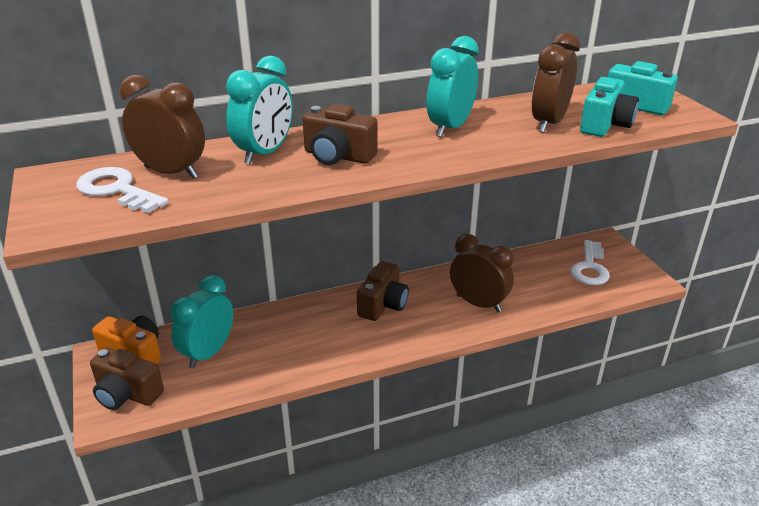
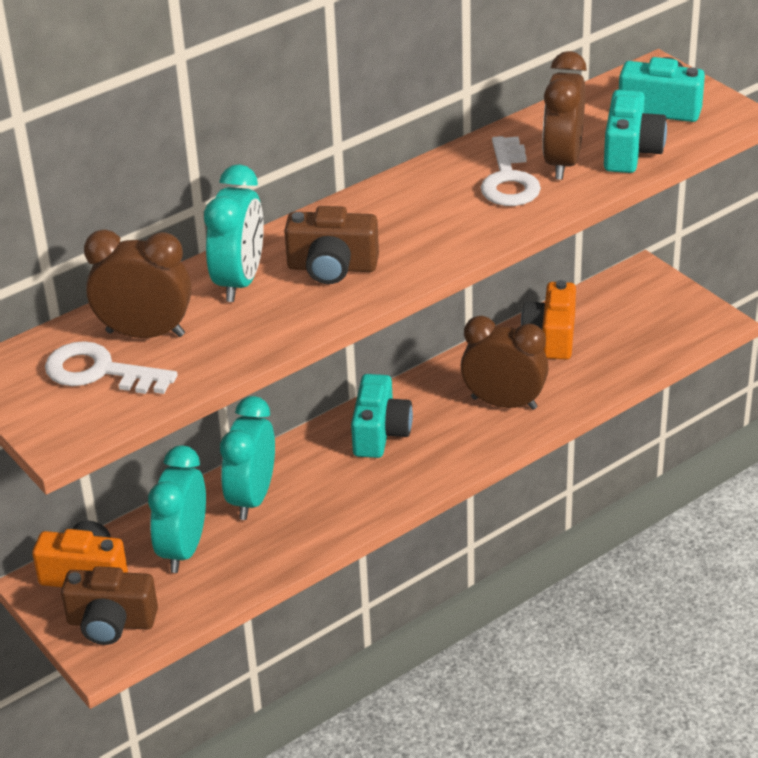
camera: 15 degrees left, 5 degrees up
brown camera [357,261,409,321] -> turquoise camera [351,374,413,458]
turquoise clock [427,36,479,137] -> turquoise clock moved to [220,396,275,520]
white key [571,240,610,285] -> white key moved to [480,136,541,206]
none -> orange camera [521,280,576,360]

